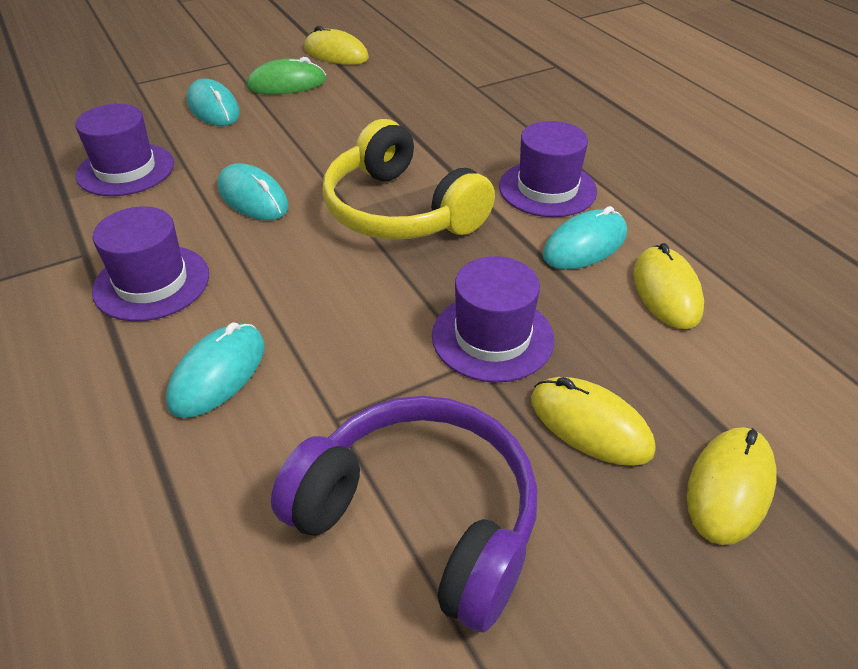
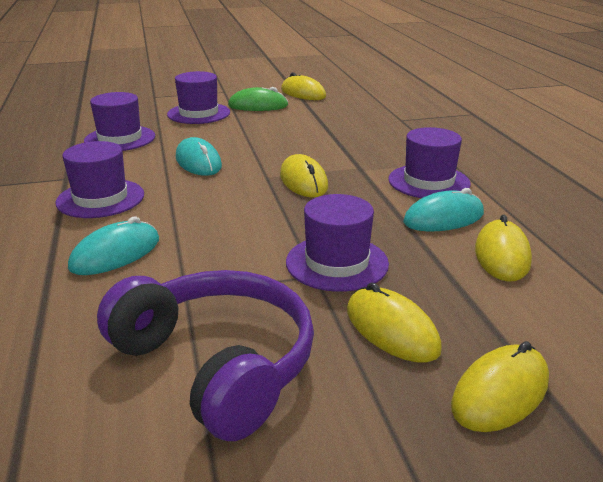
camera: 15 degrees right, 15 degrees down
turquoise mouse [187,79,240,126] -> purple hat [167,71,230,124]
yellow headphones [322,119,495,240] -> yellow mouse [280,154,328,197]

